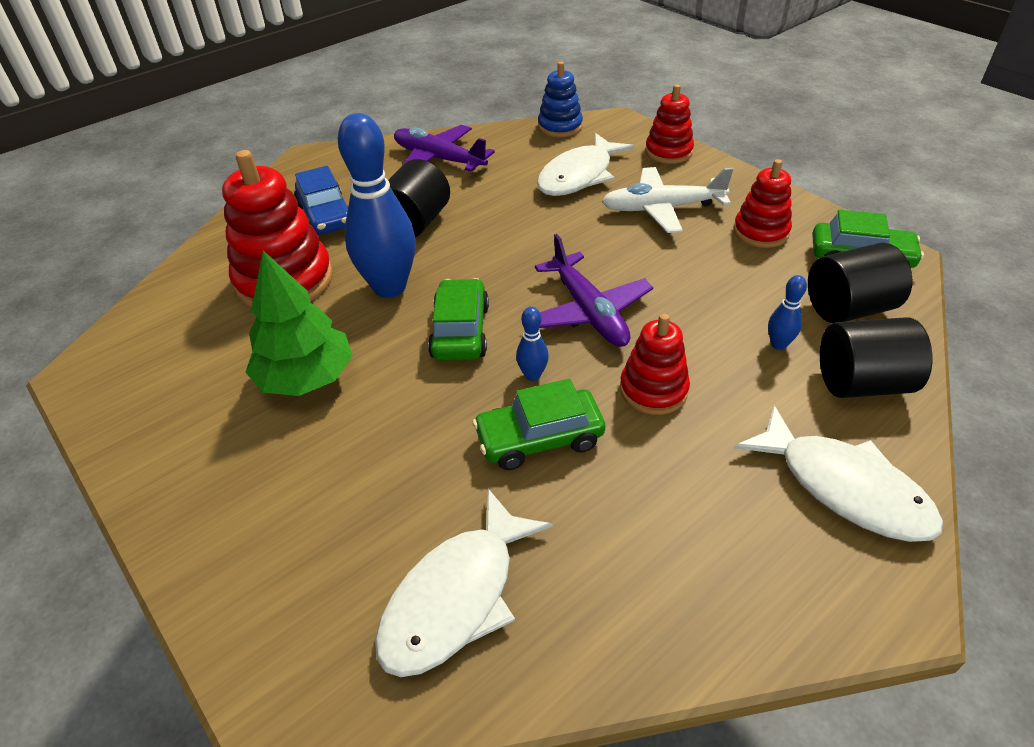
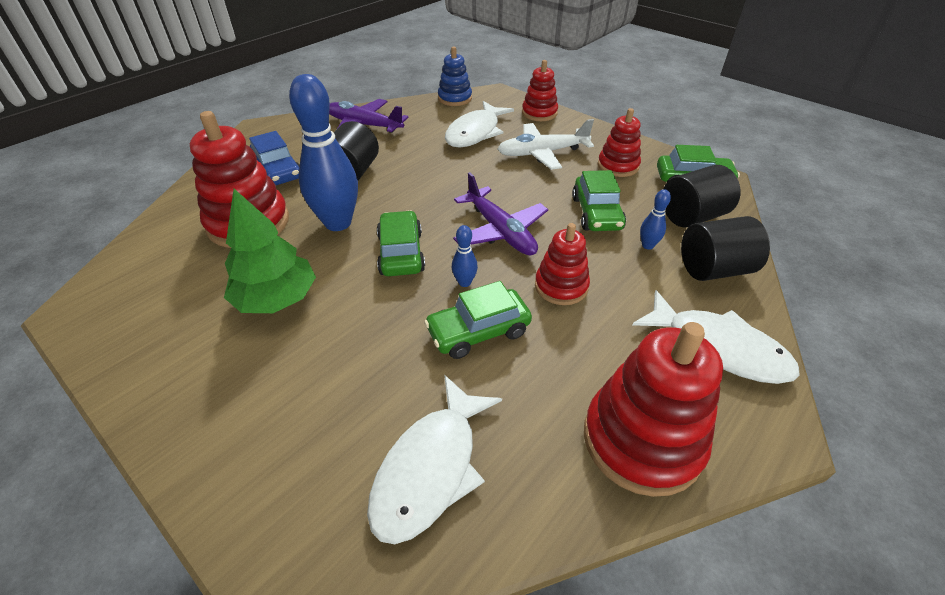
camera: 10 degrees left, 0 degrees up
none -> green car [572,170,626,231]
none -> red stacking toy [584,322,723,497]

